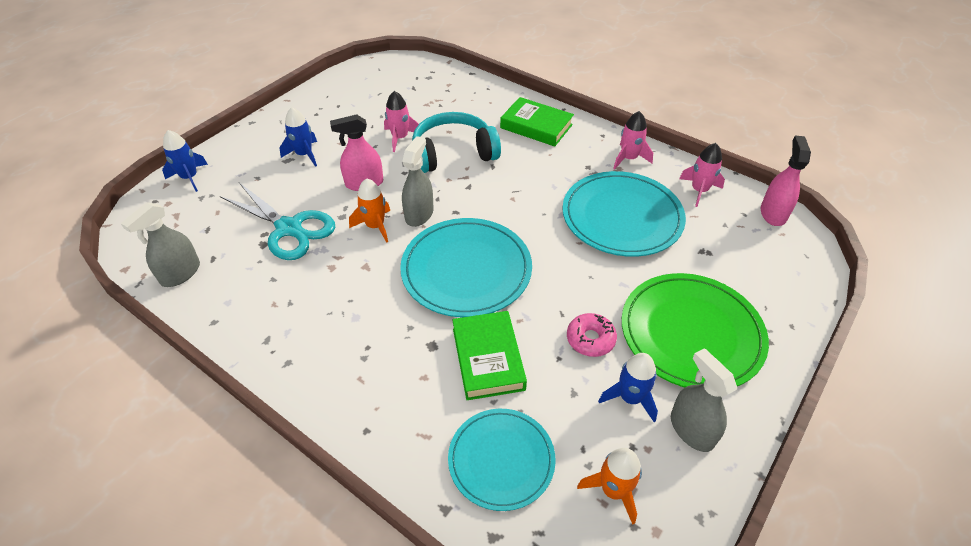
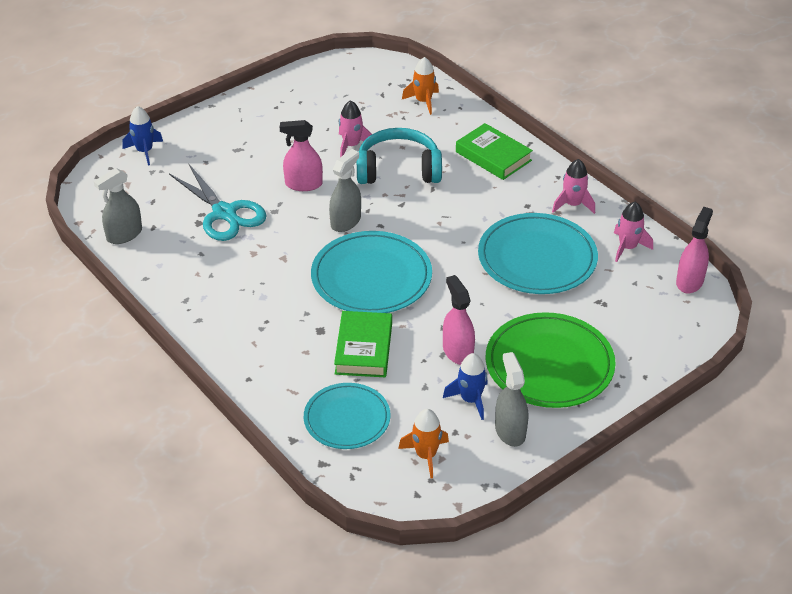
camera: 15 degrees right, 5 degrees down
blue rocket [280,107,317,167] -> none
orange rocket [349,178,390,243] -> orange rocket moved to [402,57,439,115]
pink donut [567,313,617,357] -> pink spray bottle [443,275,475,365]

